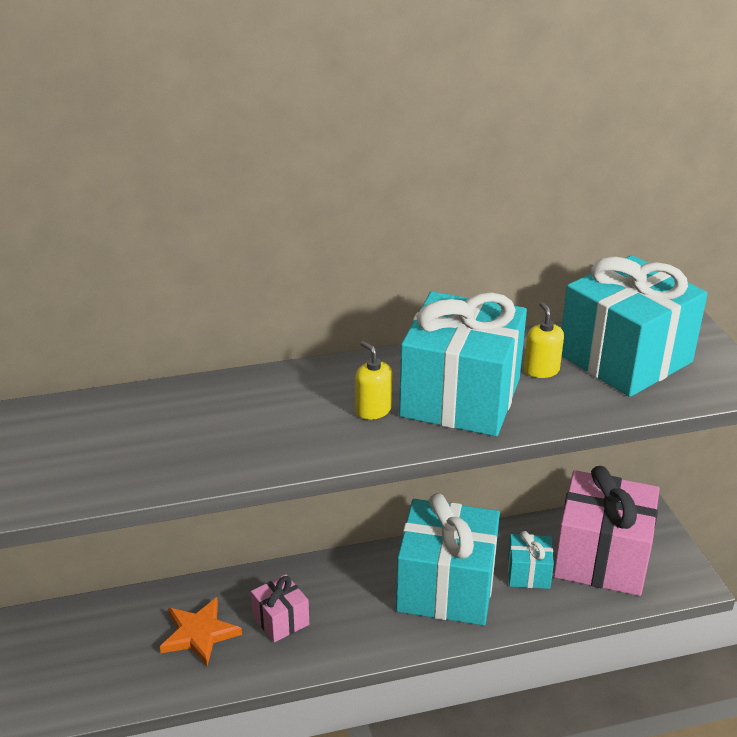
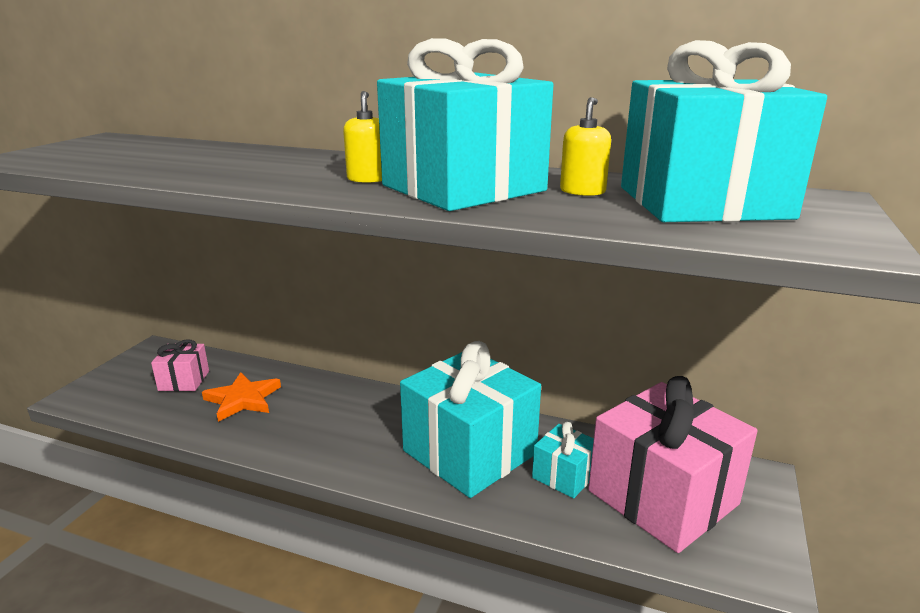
camera: 35 degrees right, 10 degrees down
pink gift [251,574,309,643] -> pink gift moved to [151,339,209,391]

